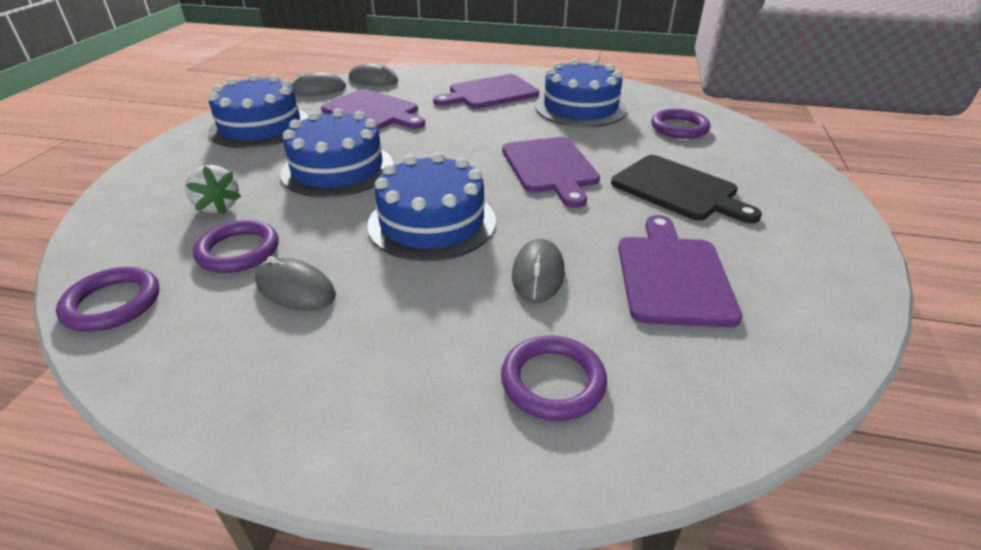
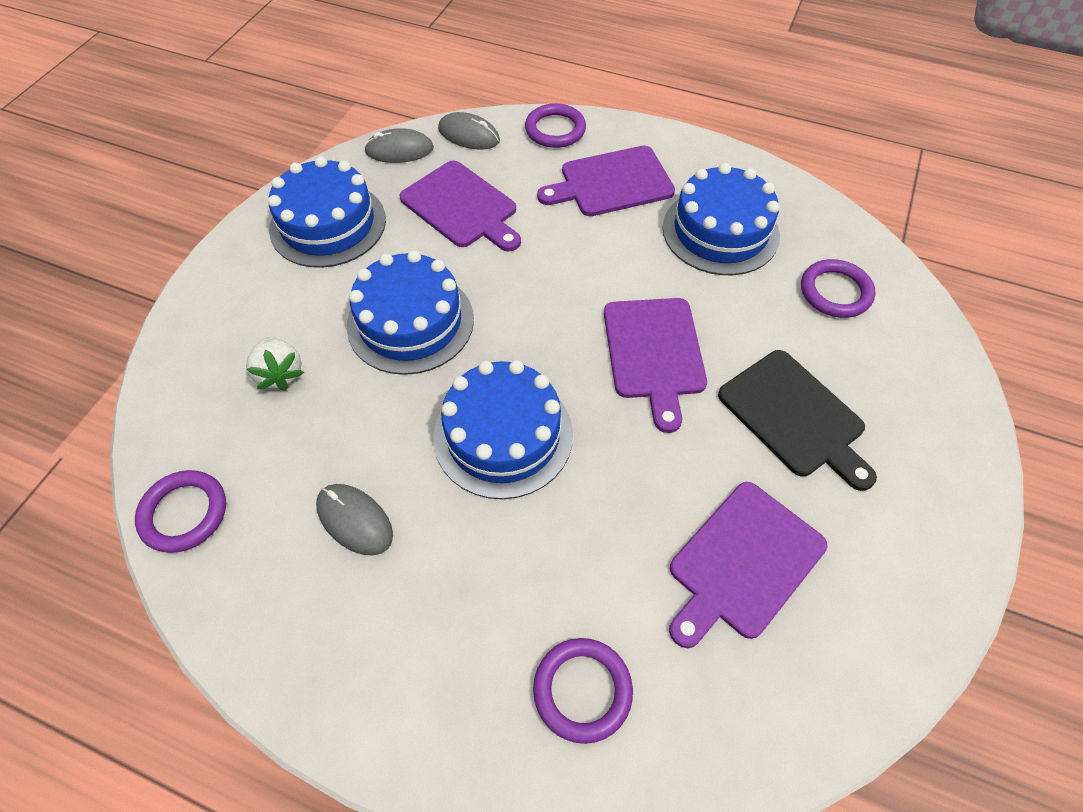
camera: 10 degrees right, 20 degrees up
purple ring [193,220,279,273] -> purple ring moved to [525,103,586,148]
grey mouse [512,239,565,303] -> none
purple cutting board [618,215,742,327] -> purple cutting board turned 150 degrees counterclockwise [669,482,827,648]

